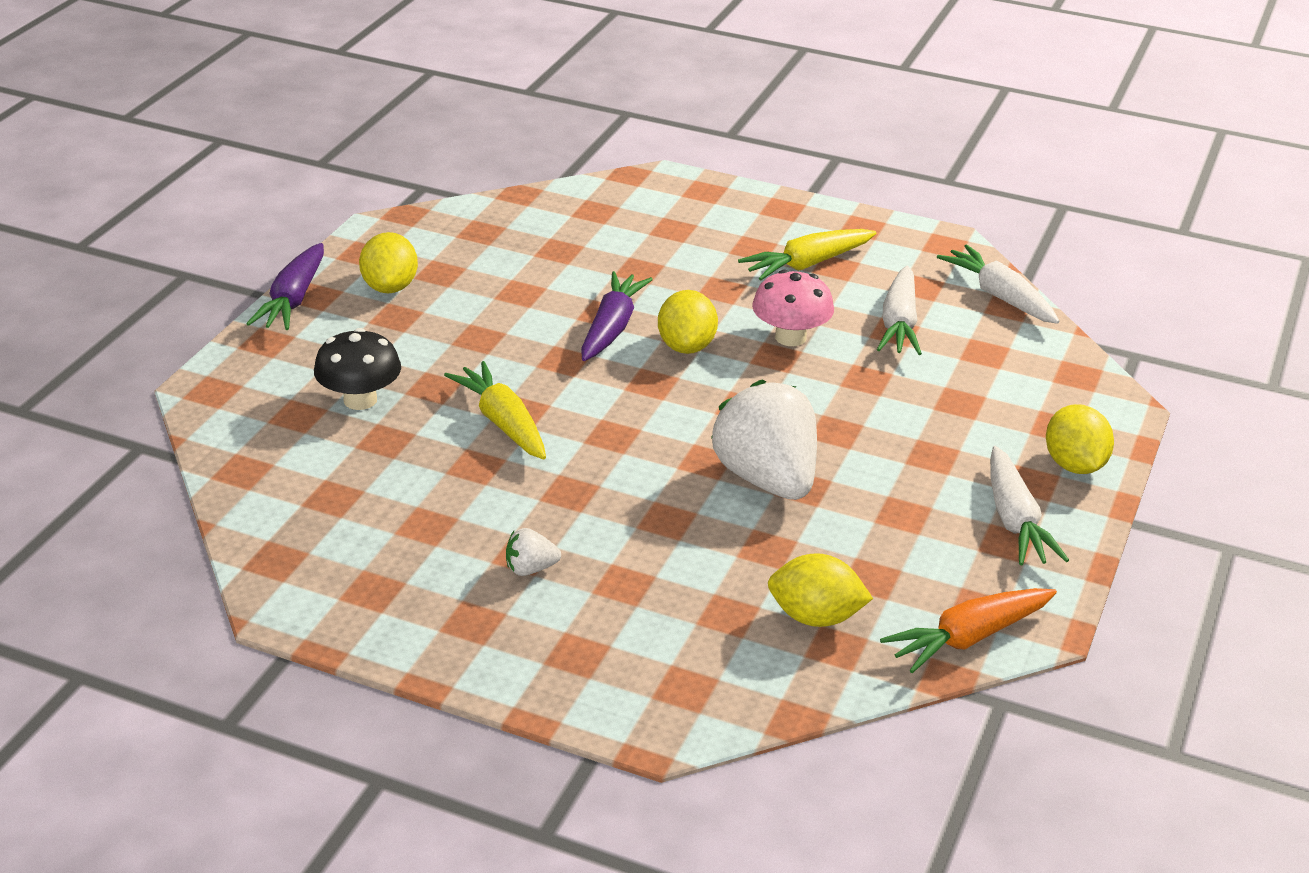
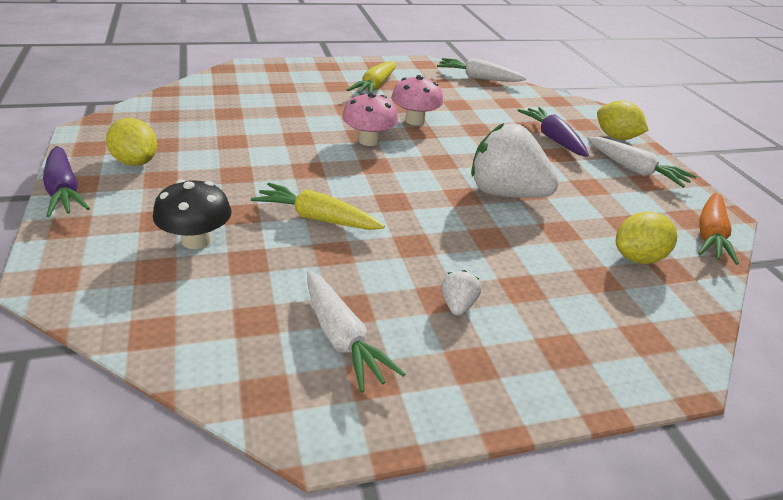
camera: 40 degrees left, 0 degrees up
white strawberry [506,528,561,576] -> white strawberry turned 150 degrees clockwise [441,270,481,316]
purple carrot [581,271,653,361] -> purple carrot moved to [517,107,589,157]
yellow lemon [658,290,718,354] -> pink mushroom [342,92,398,146]
white carrot [877,266,922,355] -> white carrot moved to [307,271,405,392]

